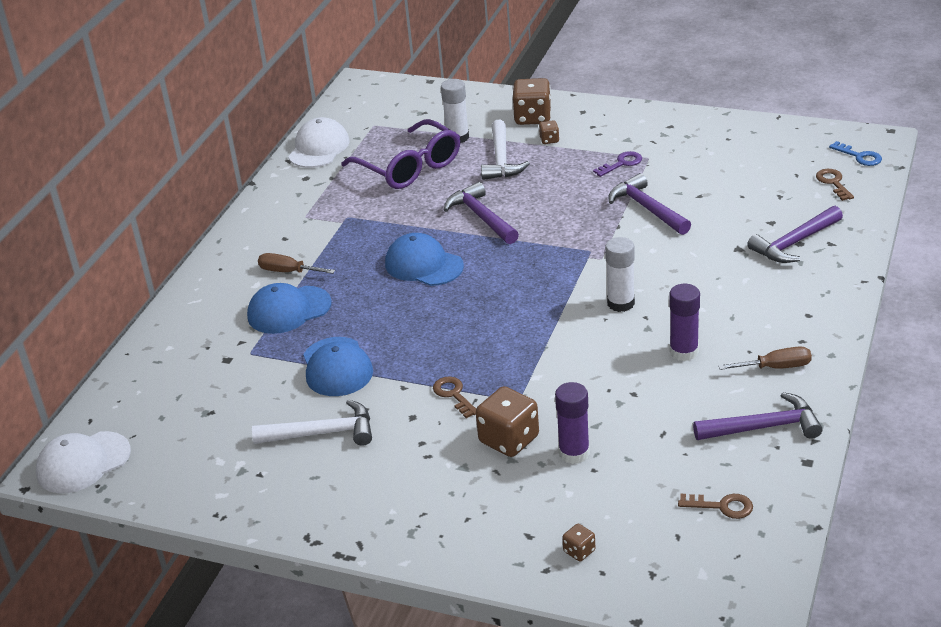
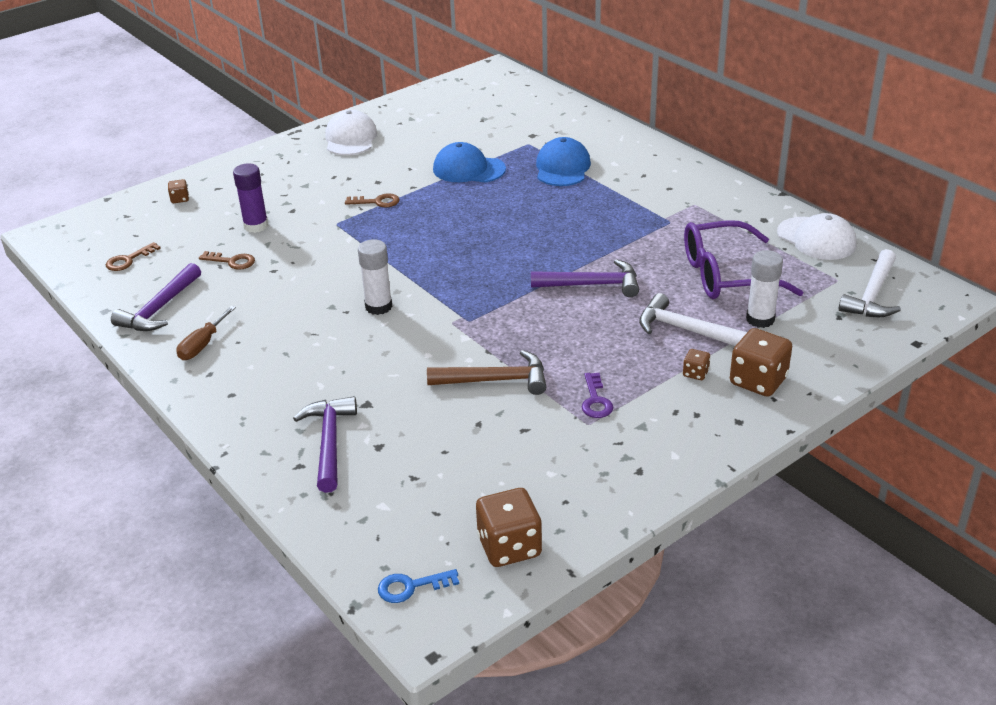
camera: 120 degrees right, 0 degrees up
white cap [36,431,131,493] -> white cap moved to [325,110,377,155]
white hammer [252,399,372,446] -> white hammer moved to [839,249,901,317]
brown screwdriver [258,253,335,274] -> none
blue cap [385,233,464,286] -> none
brown dice [476,386,539,457] -> brown dice moved to [476,488,542,567]
purple hammer [608,173,691,235] -> brown hammer [427,350,546,395]
purple glue stick [669,284,700,361] -> none
brown key [816,169,854,201] -> brown key moved to [199,251,255,270]

